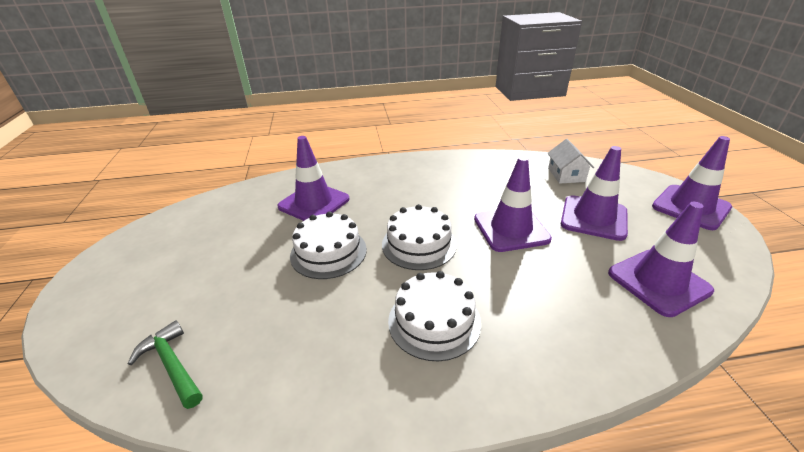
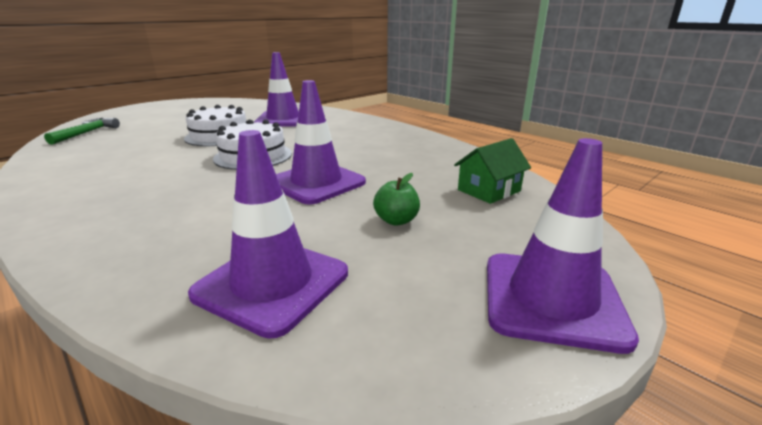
camera: 55 degrees right, 10 degrees down
white cake [388,271,481,361] -> none
white house [547,139,594,184] -> green house [454,138,531,204]
purple traffic cone [561,146,628,241] -> green apple [373,173,420,226]

